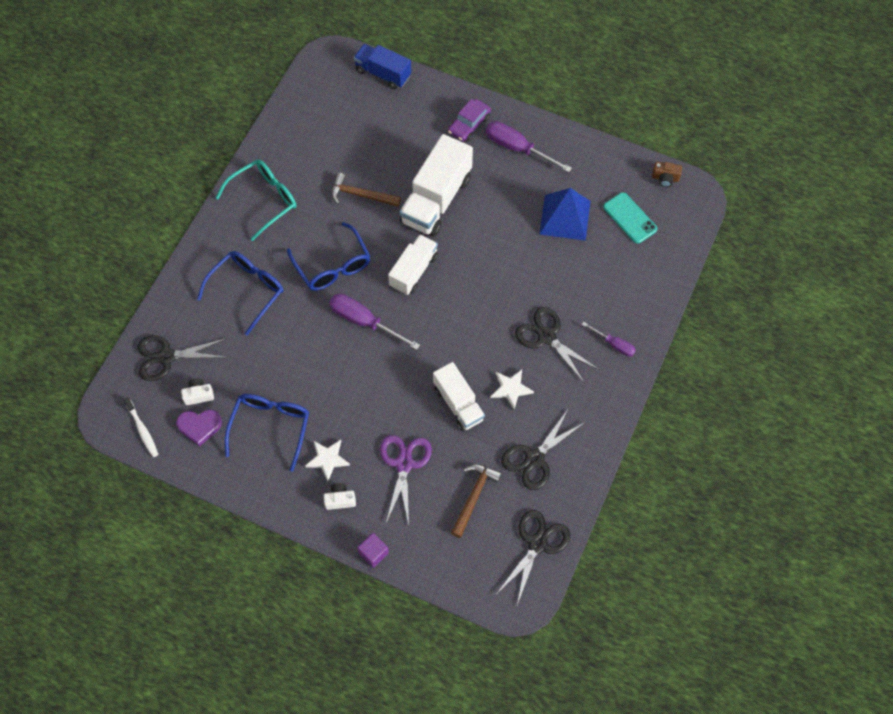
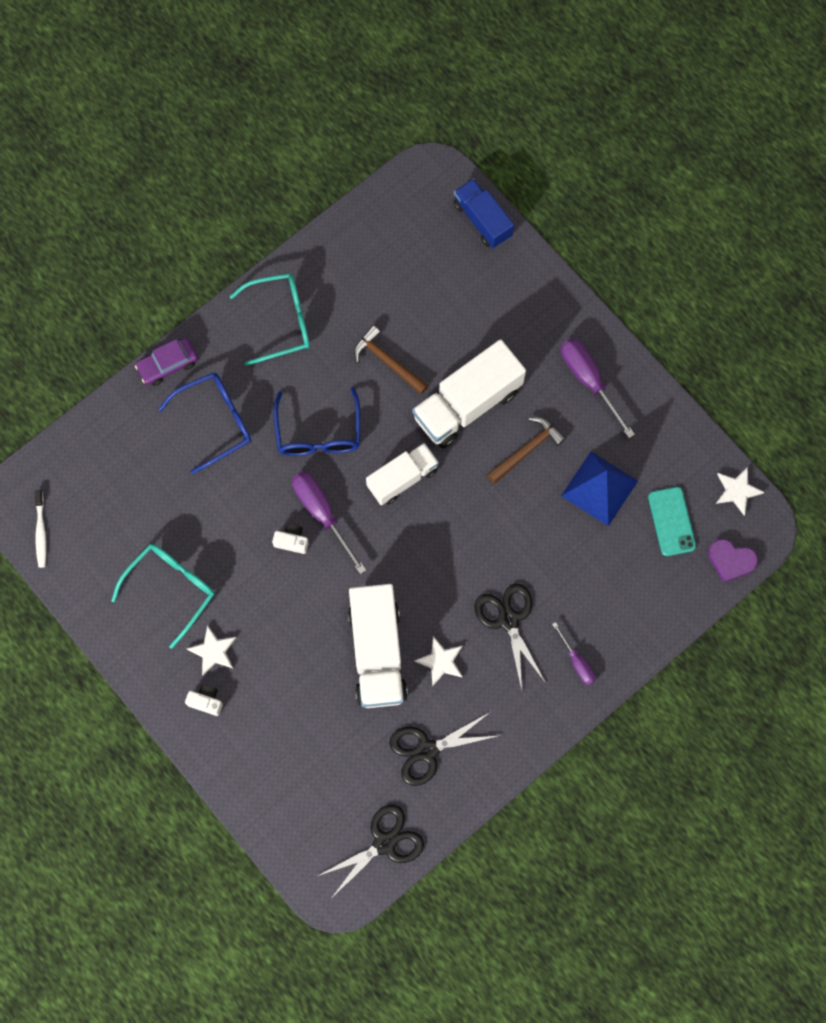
camera: 25 degrees right, 10 degrees up
black scissors [138,335,229,381] -> none
purple heart [176,410,222,447] -> purple heart moved to [708,539,758,583]
white camera [181,378,214,405] -> white camera moved to [272,524,309,554]
blue glasses [225,394,309,472] -> turquoise glasses [111,544,215,649]
purple cube [357,533,389,568] -> none
purple scissors [380,435,432,525] -> none
white truck [433,362,485,431] -> white truck [348,584,408,708], size x1.58
purple car [448,99,491,142] -> purple car moved to [135,338,198,386]
brown hammer [451,464,502,538] -> brown hammer moved to [487,417,566,484]
brown camera [652,162,682,187] -> white star [716,467,764,515]

